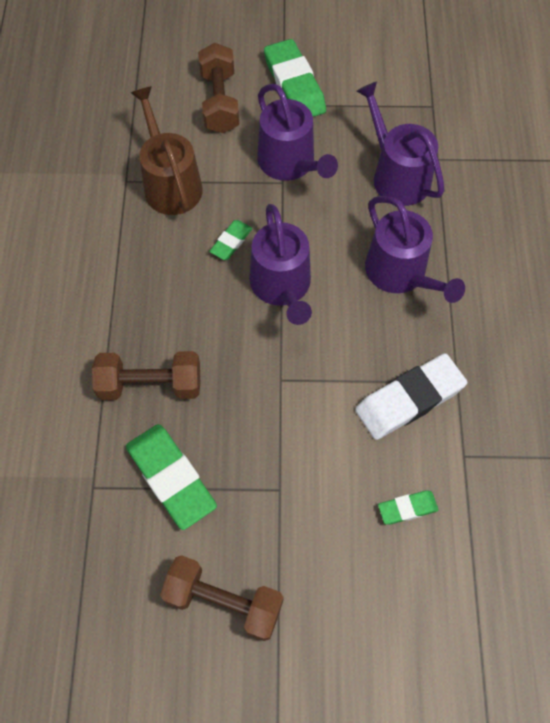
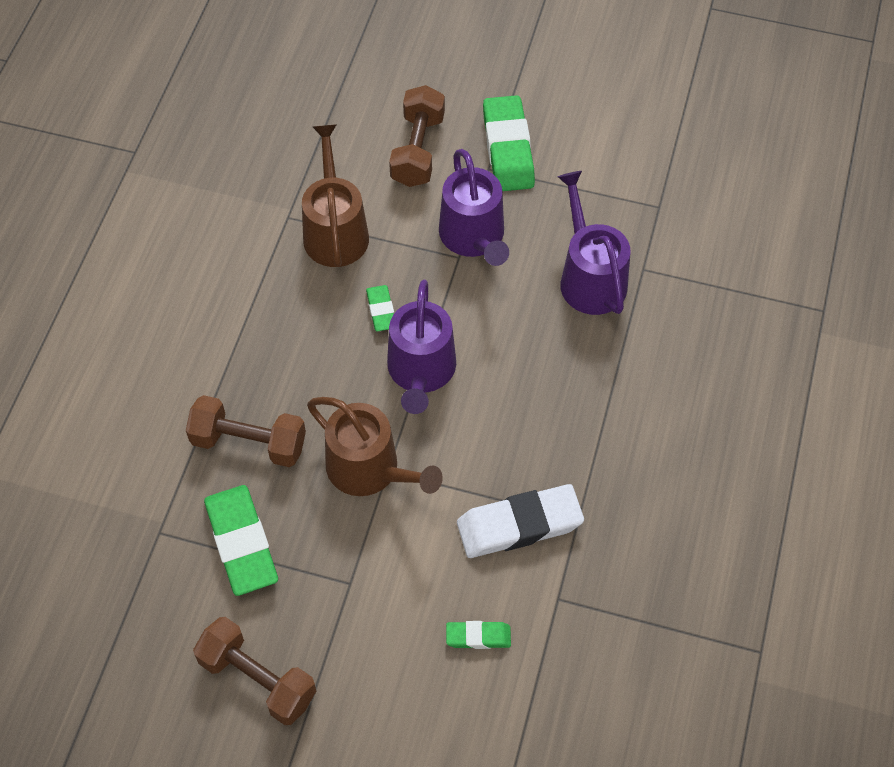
camera: 15 degrees right, 5 degrees down
green eraser [209,220,252,260] -> green eraser turned 60 degrees counterclockwise [366,285,394,331]
purple watering can [365,196,465,303] -> none
none -> brown watering can [307,397,443,496]

